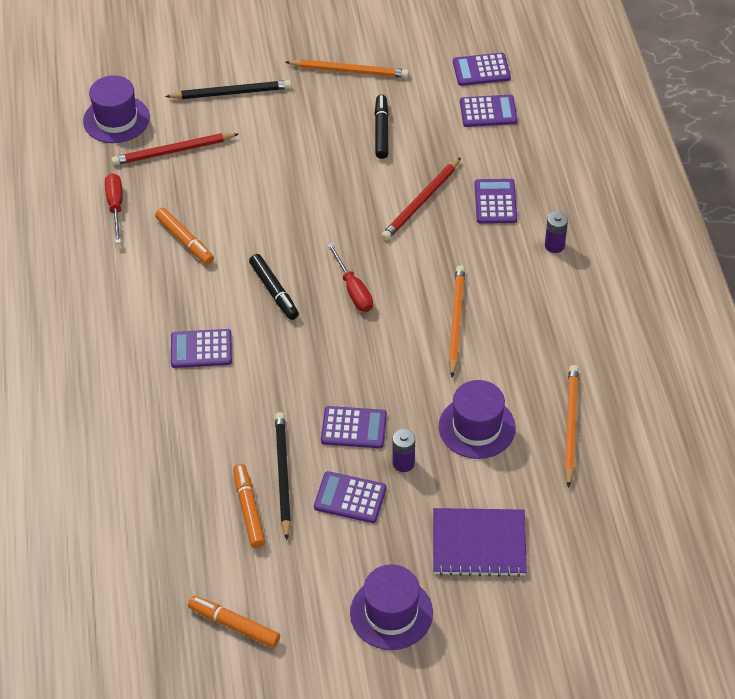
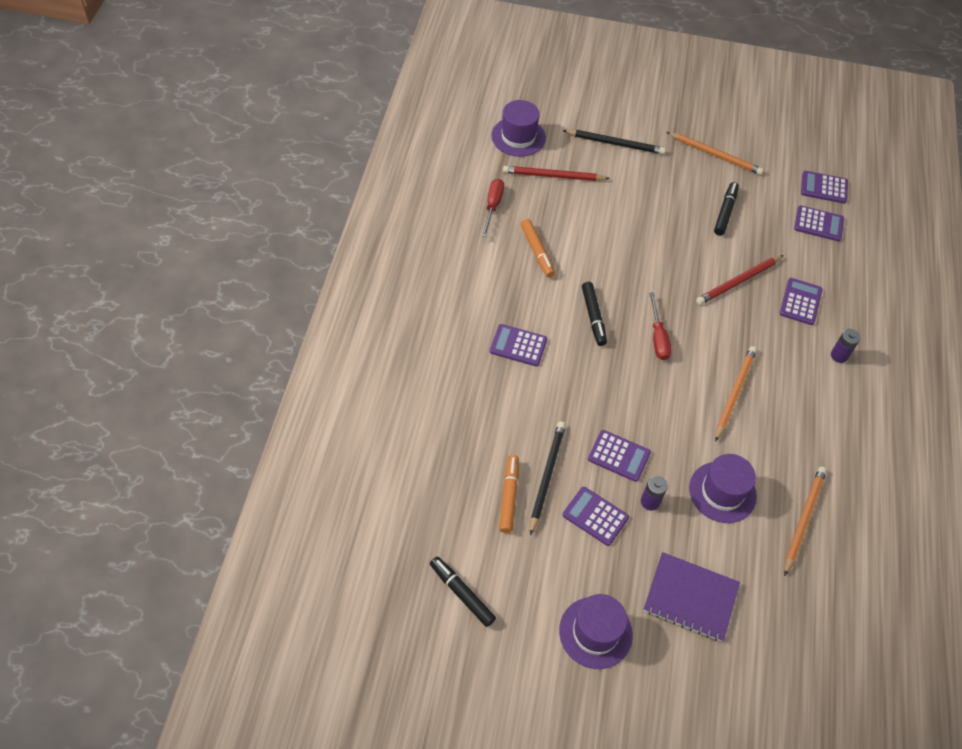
camera: 15 degrees right, 5 degrees up
orange marker [188,596,280,648] -> black marker [430,556,496,627]

